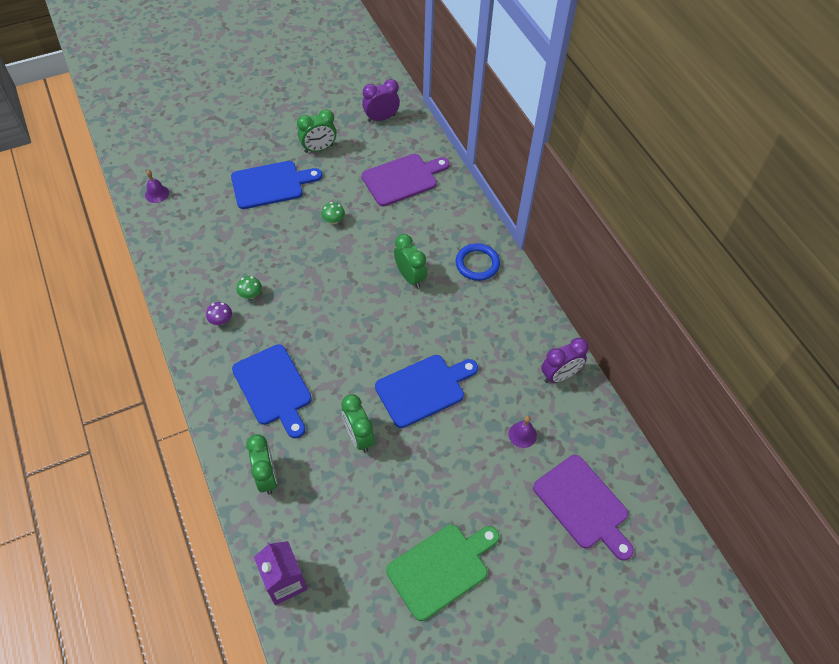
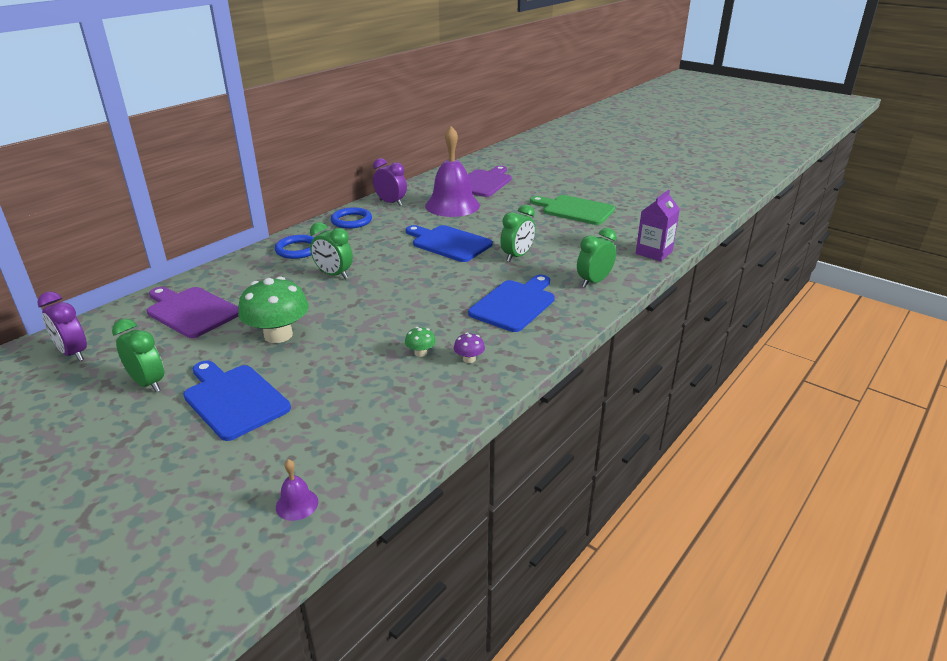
camera: 115 degrees left, 25 degrees down
green mushroom [321,202,345,224] -> green mushroom [238,276,309,343], size x2.27
green clock [394,234,427,288] -> green clock turned 90 degrees counterclockwise [310,222,353,279]
purple bell [509,416,537,448] -> purple bell [425,126,480,217], size x2.50
none -> blue ring [331,207,372,229]

